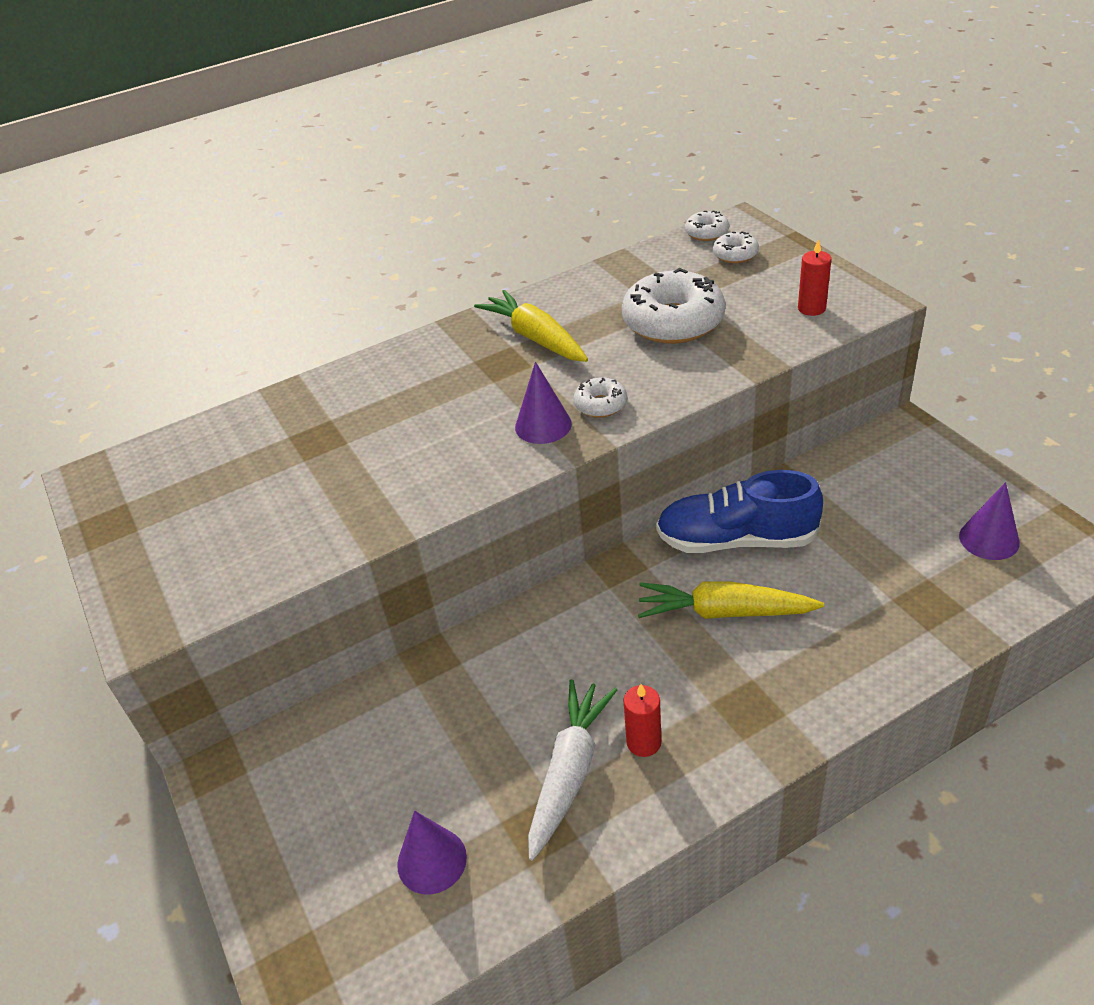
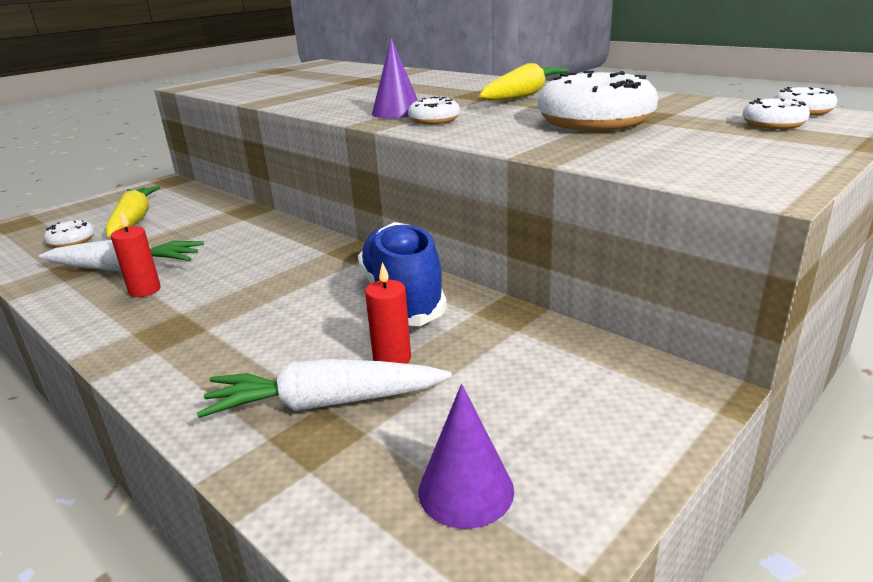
camera: 70 degrees right, 15 degrees down
purple cone [397,811,467,895] -> white donut [44,220,95,247]
yellow carrot [638,582,824,619] -> yellow carrot moved to [105,186,161,237]
red candle [798,239,831,316] -> red candle moved to [365,262,411,364]
none -> white carrot [197,359,452,418]

